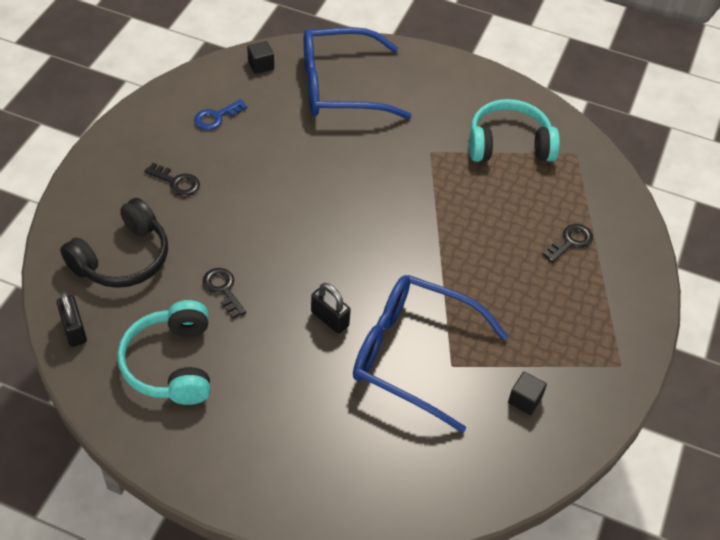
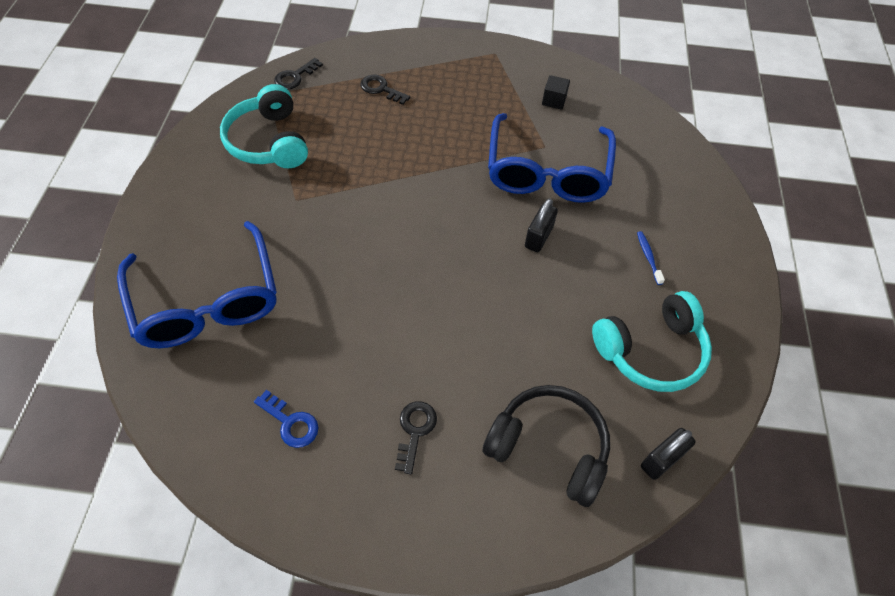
camera: 105 degrees left, 5 degrees up
black key [202,268,246,318] -> black key moved to [274,58,323,89]
black cube [247,41,274,74] -> none
none -> blue toothbrush [637,231,665,285]

